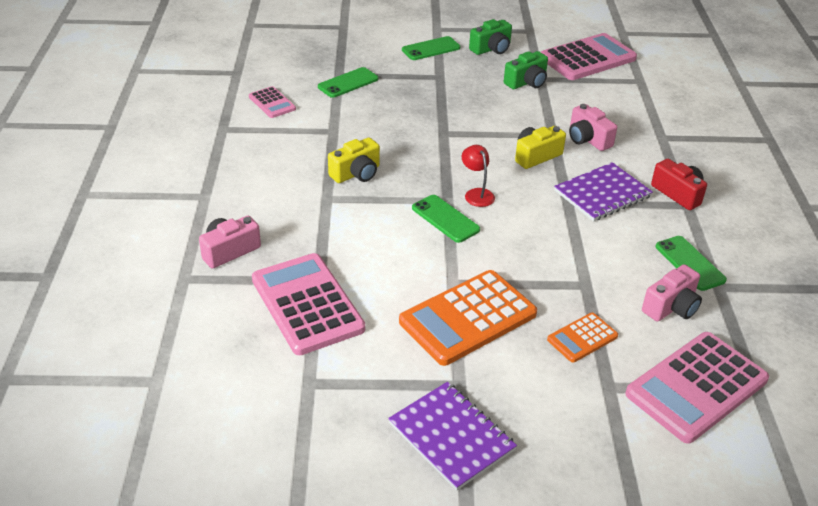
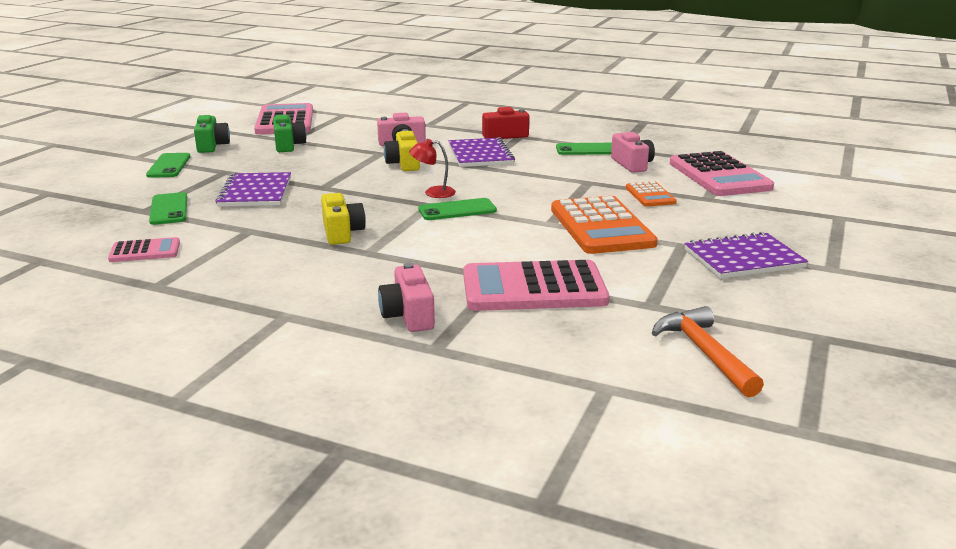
camera: 65 degrees left, 15 degrees down
none -> purple notebook [215,172,291,207]
none -> orange hammer [652,306,764,397]

